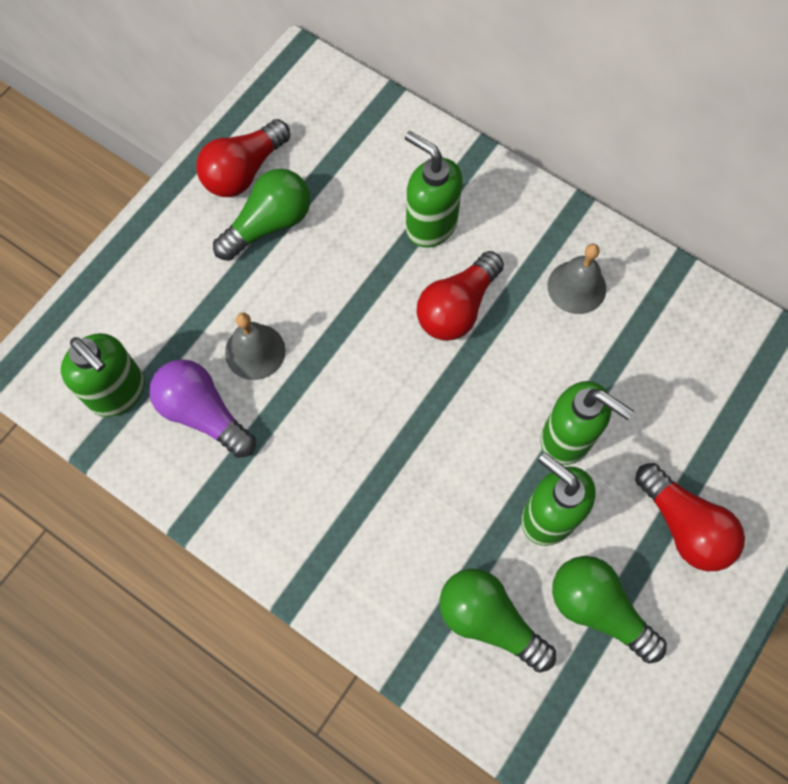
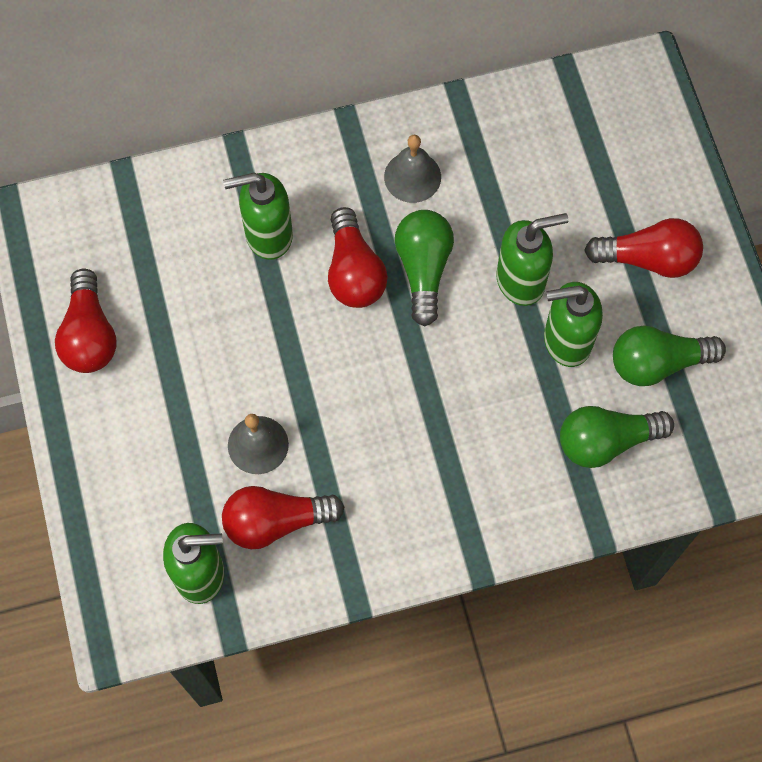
camera: 50 degrees left, 0 degrees up
purple light bulb [149,359,256,458] -> red light bulb [222,486,344,549]
green light bulb [213,169,310,261] -> green light bulb moved to [395,210,454,326]

